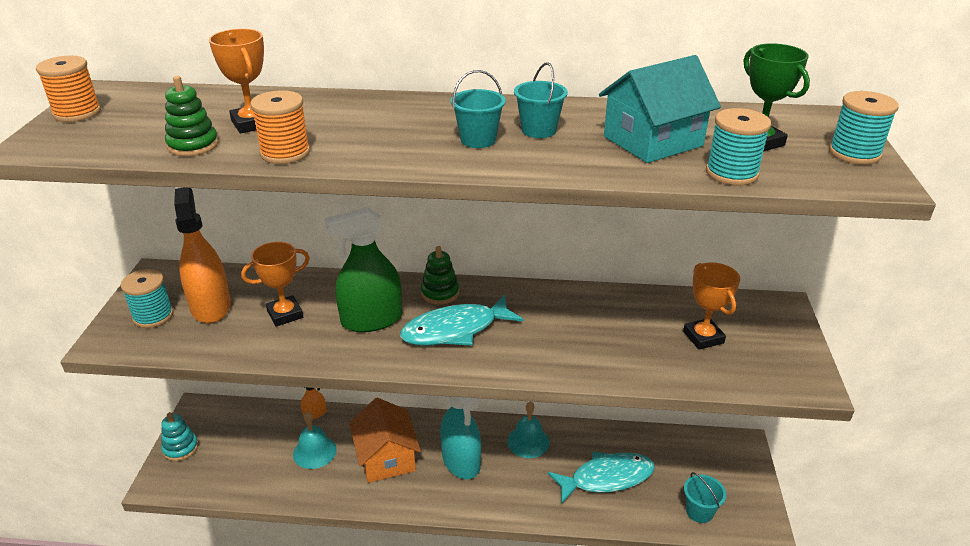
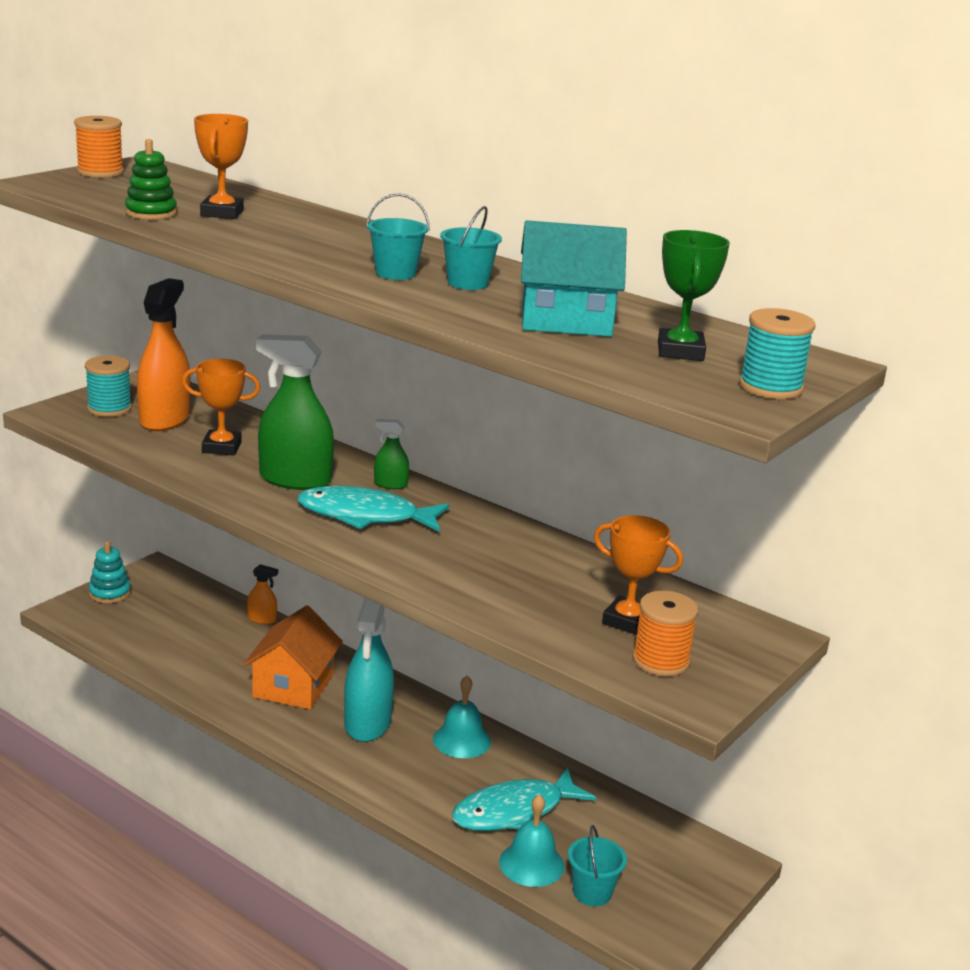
camera: 30 degrees right, 10 degrees down
orange spool [250,90,310,164] -> orange spool moved to [633,591,698,676]
turquoise bell [293,412,337,469] -> turquoise bell moved to [499,794,564,887]
green stacking toy [421,246,459,304] -> green spray bottle [374,419,409,489]
turquoise fish [548,451,655,504] -> turquoise fish turned 135 degrees clockwise [452,767,596,831]
orange trophy [683,262,740,350] -> orange trophy turned 75 degrees counterclockwise [594,515,683,635]
turquoise spool [706,108,771,185] -> none

